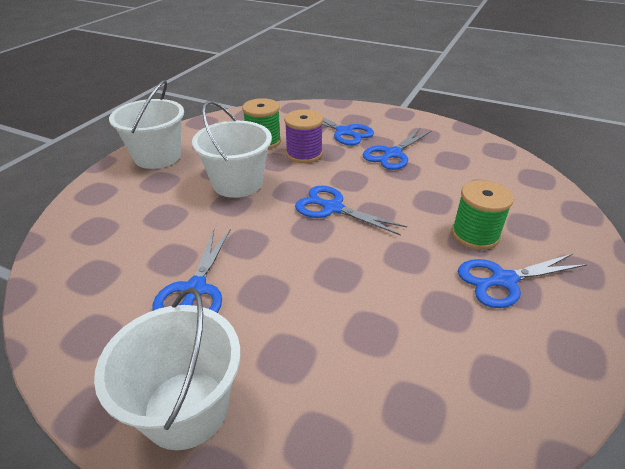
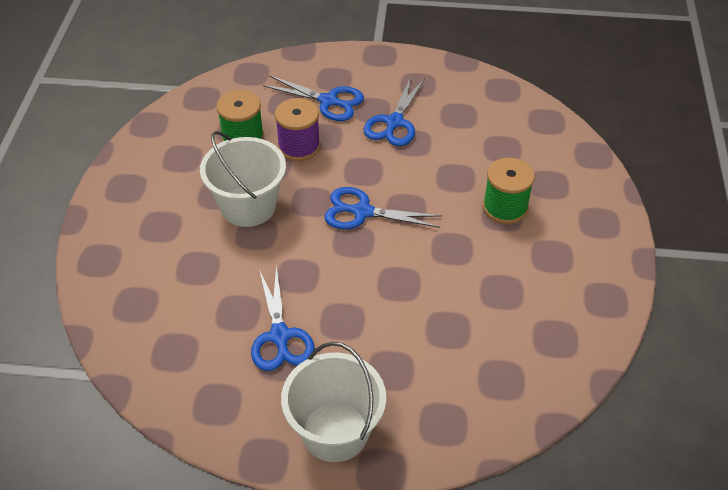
camera: 20 degrees left, 10 degrees up
white bucket [109,80,184,169] -> none
blue scissors [458,254,587,308] -> none

